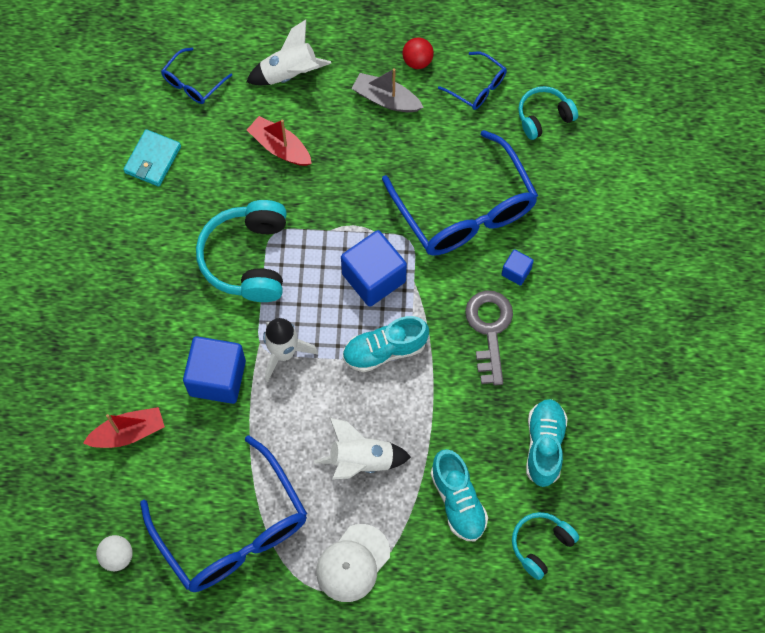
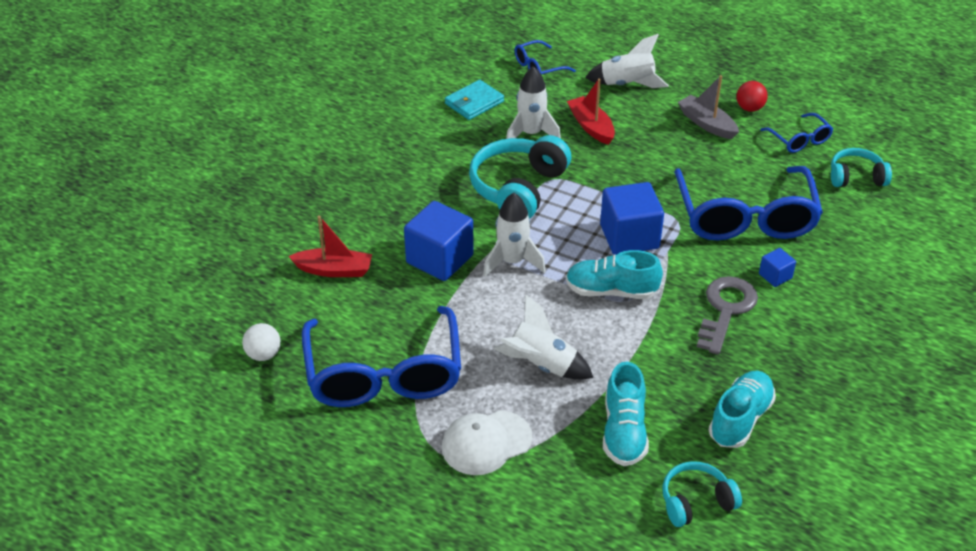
camera: 25 degrees right, 25 degrees down
none -> white rocket [506,66,561,139]

